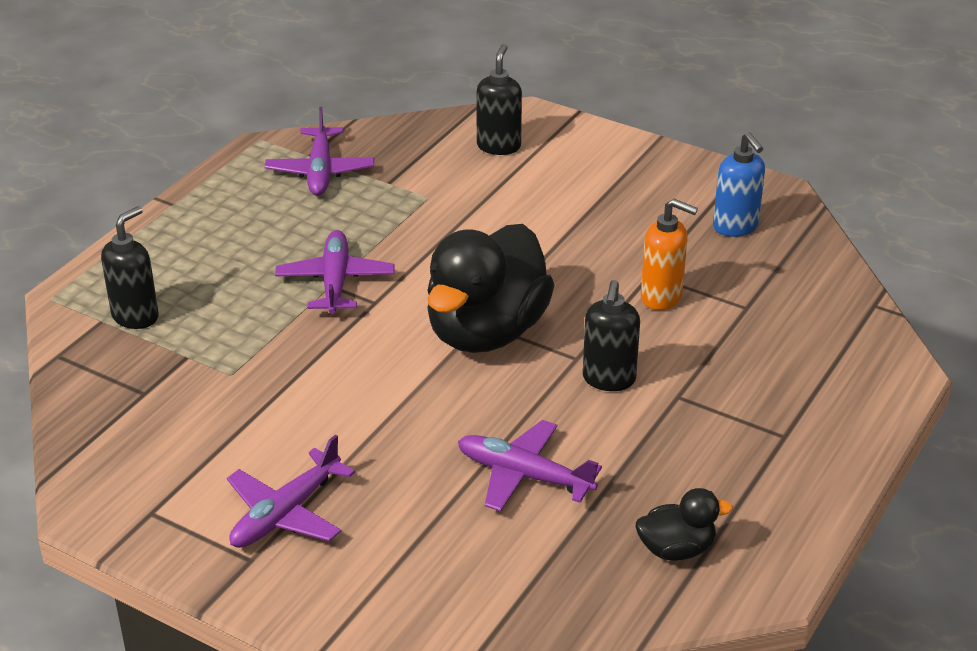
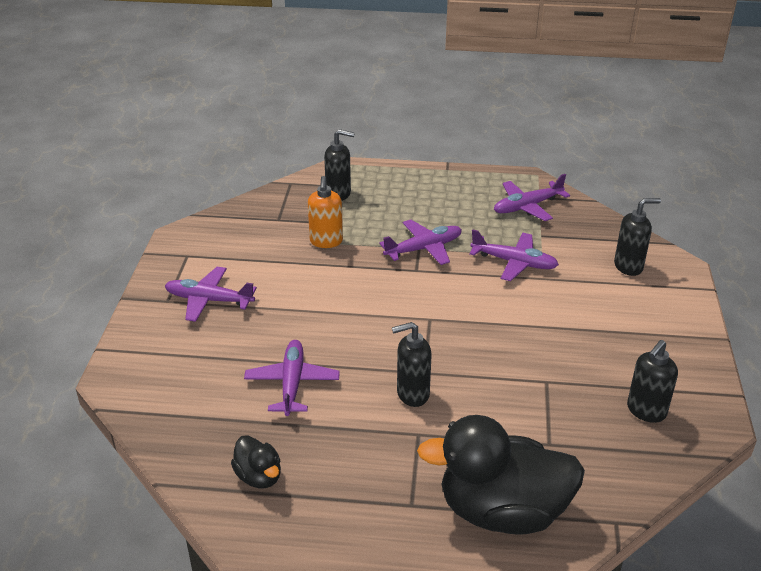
camera: 65 degrees right, 0 degrees up
black duck [427,224,554,353] -> black duck moved to [417,415,585,535]
orange soap dispenser [641,199,698,310] -> orange soap dispenser moved to [308,176,343,248]
blue soap dispenser [713,132,765,237] -> black soap dispenser [627,340,678,423]
none -> purple plane [469,229,559,281]

